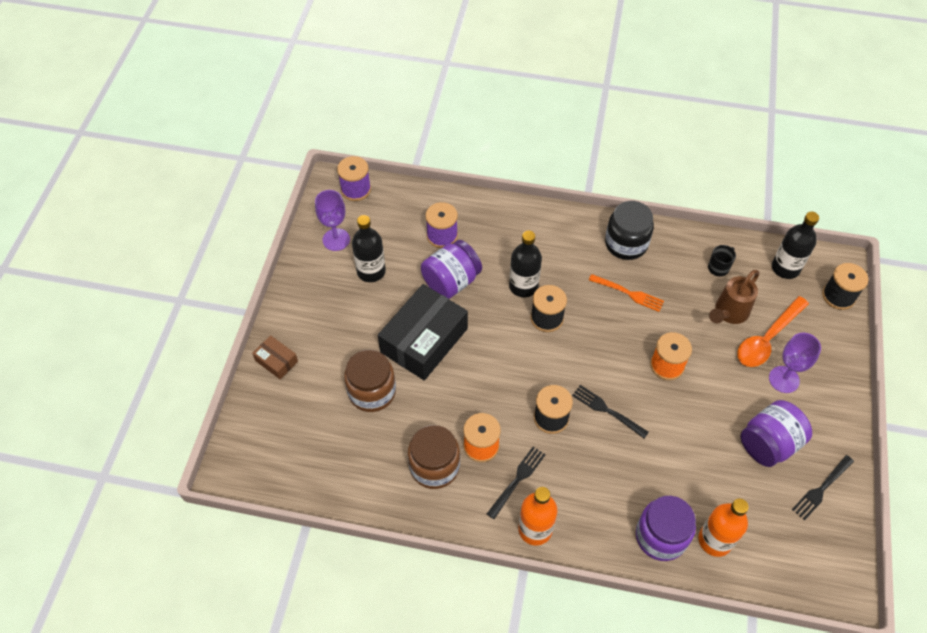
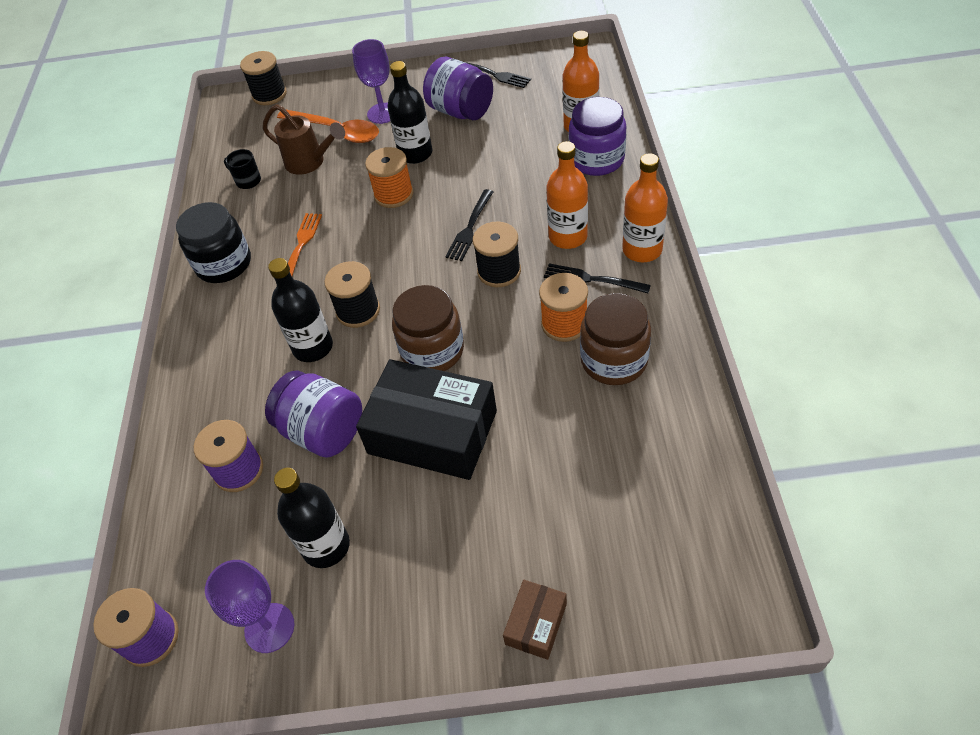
camera: 100 degrees left, 5 degrees down
brown jar [344,350,396,412] -> brown jar moved to [392,285,464,371]
black bottle [772,212,819,279] -> black bottle moved to [387,61,432,164]
none -> orange bottle [547,141,588,249]

